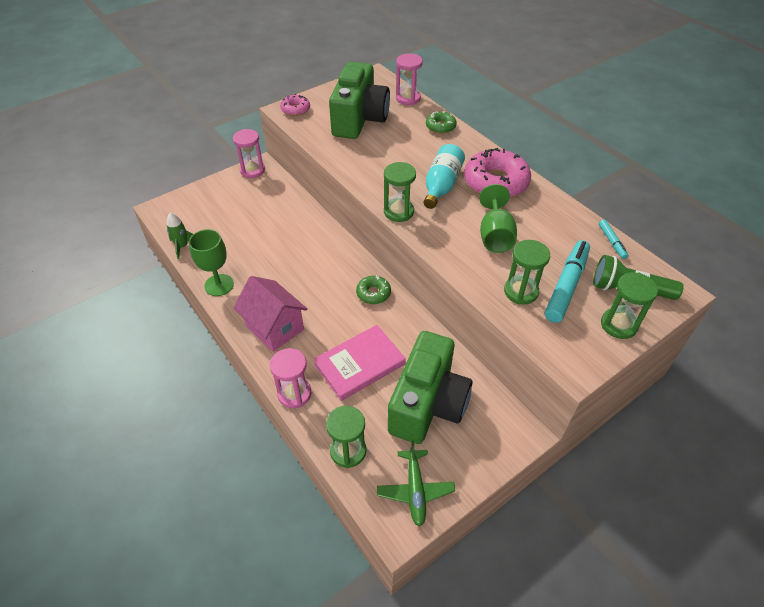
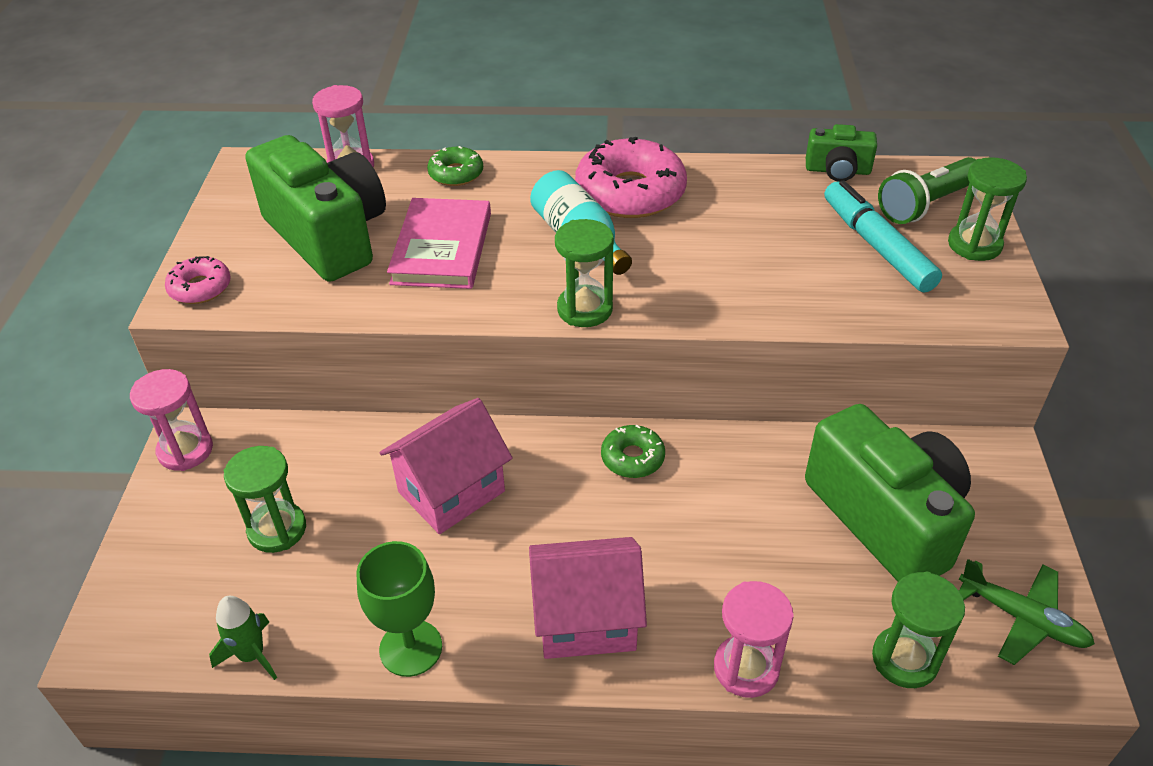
camera: 50 degrees left, 5 degrees down
pink book [314,325,406,401] -> pink book moved to [387,198,491,289]
green goblet [479,184,517,253] -> none
green hourglass [504,240,550,304] -> green hourglass moved to [224,446,306,553]
turquoise marker [599,220,628,259] -> green camera [806,124,877,182]
none -> pink house [380,398,513,534]

